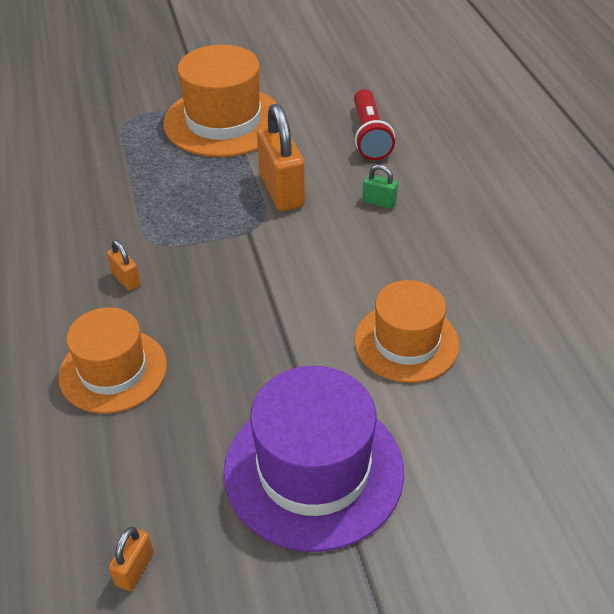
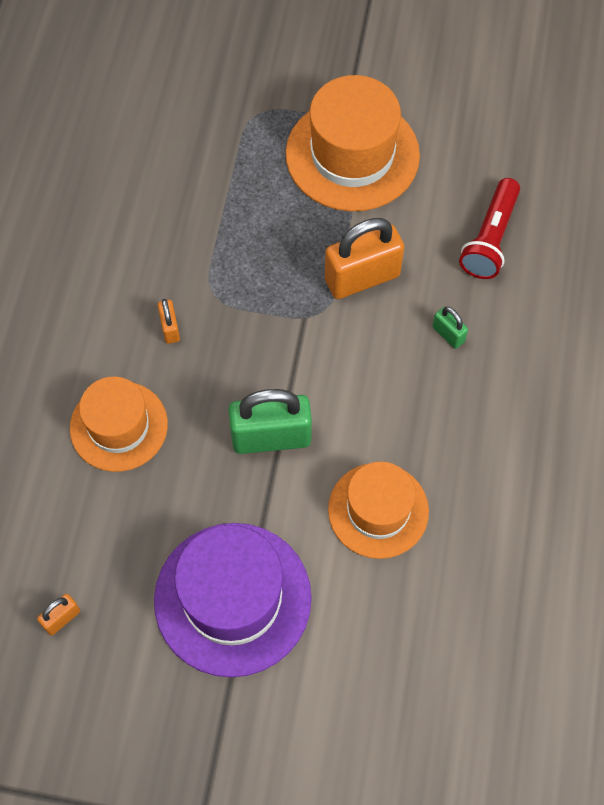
camera: 25 degrees right, 20 degrees up
orange padlock [257,104,305,211] -> orange padlock turned 60 degrees clockwise [325,218,404,299]
none -> green padlock [229,389,312,454]

